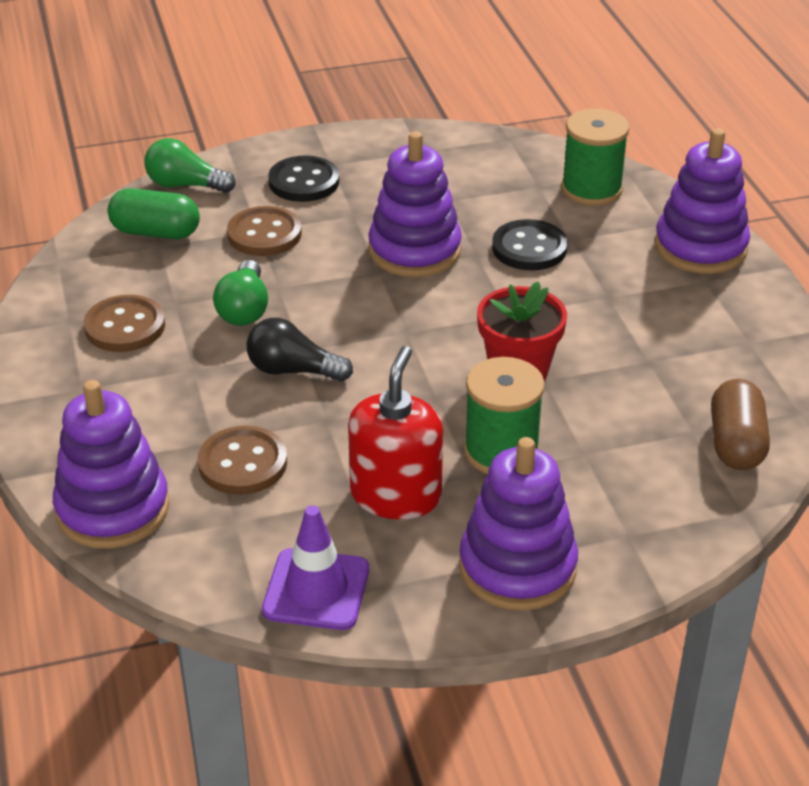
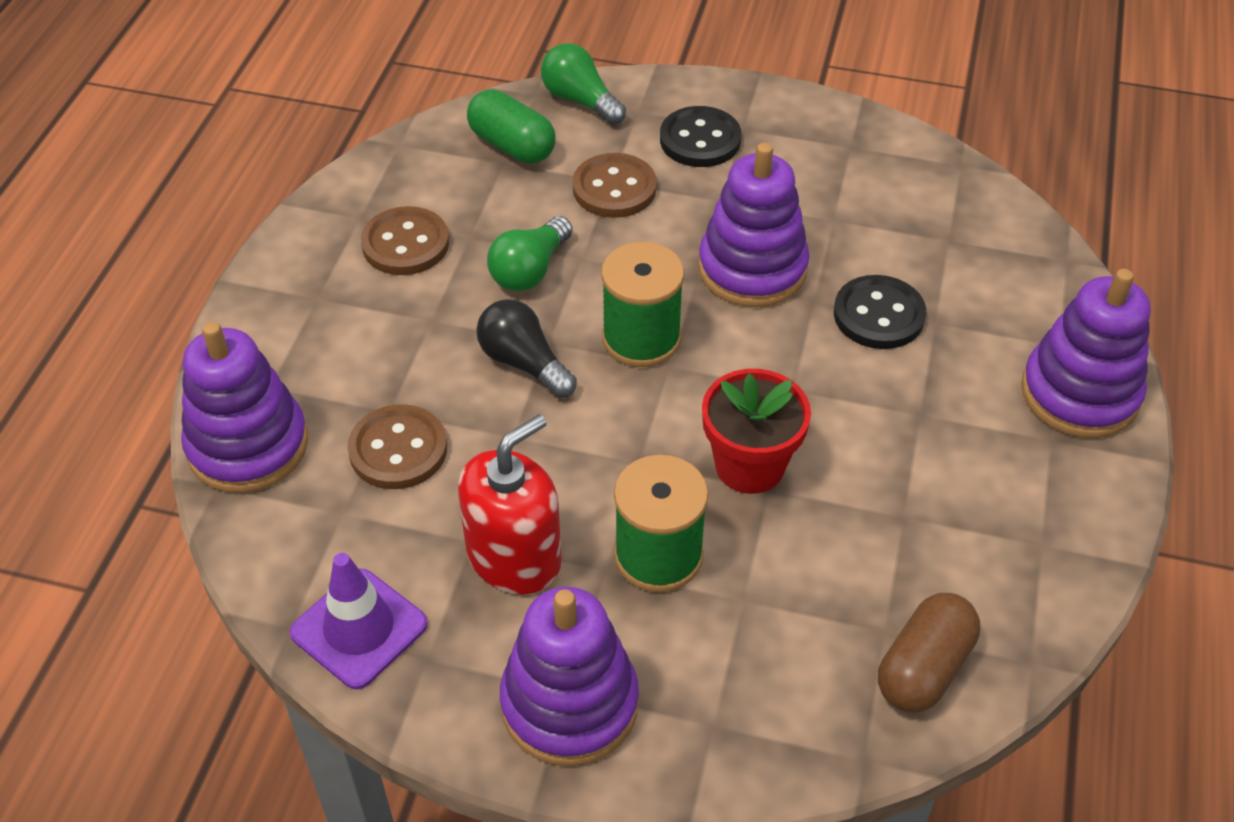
camera: 30 degrees right, 10 degrees up
green spool [561,109,629,206] -> green spool moved to [601,242,684,367]

